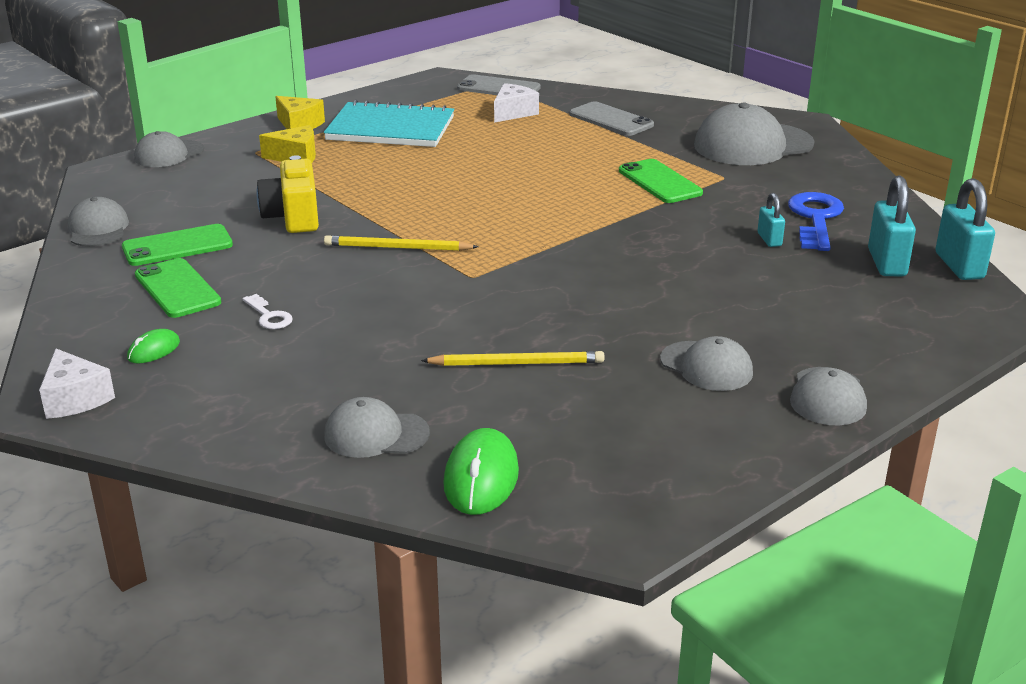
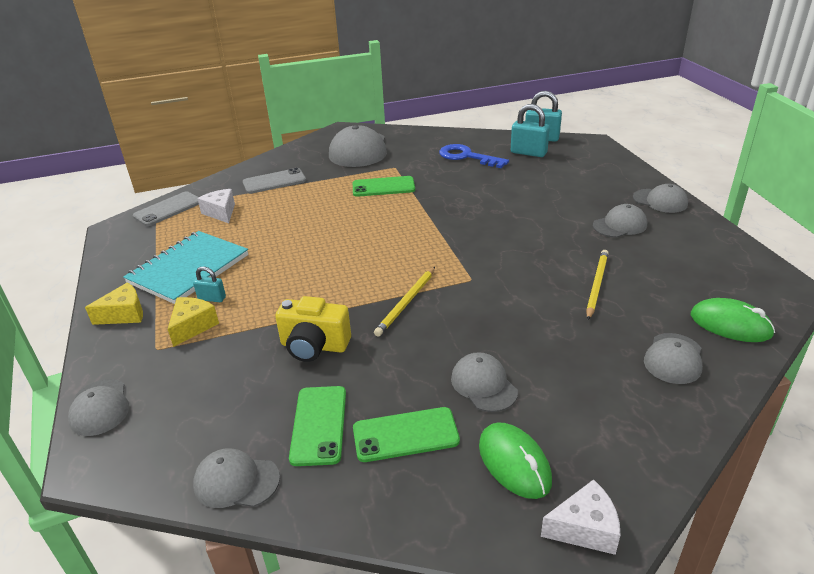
camera: 65 degrees left, 5 degrees up
green mouse [127,329,180,363] -> green mouse [479,422,552,499], size x1.79
white key [242,294,293,329] -> grey cap [451,352,518,412]
turquoise padlock [757,193,785,247] -> turquoise padlock moved to [193,267,226,302]

